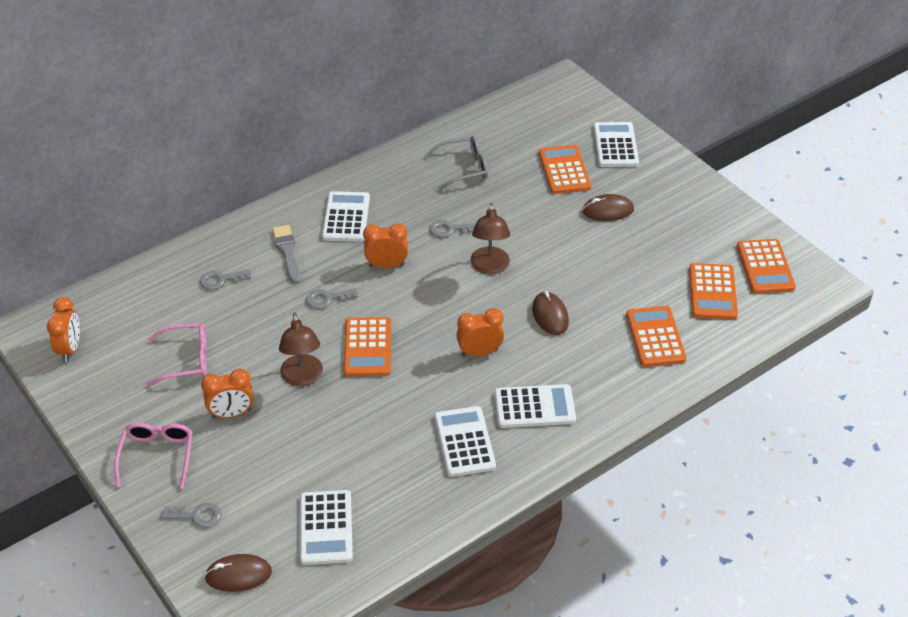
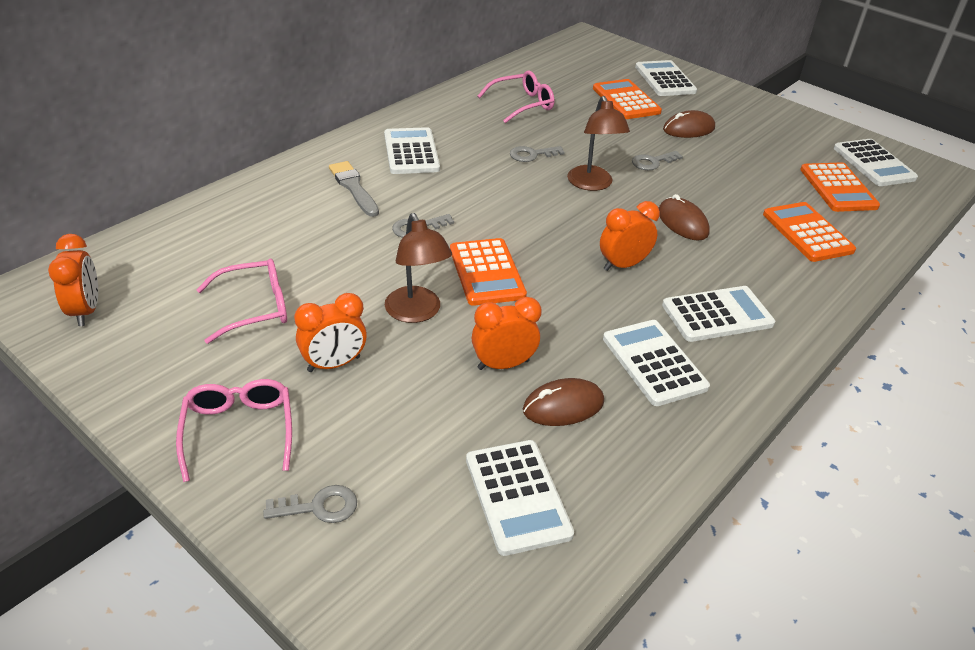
camera: 15 degrees left, 5 degrees down
grey key [200,269,251,290] -> grey key moved to [632,151,683,170]
brown mouse [204,554,272,592] -> brown mouse moved to [523,378,604,426]
orange clock [363,223,408,268] -> orange clock moved to [472,297,542,370]
grey glasses [425,136,488,191] -> pink glasses [477,71,554,123]
orange calculator [737,239,796,294] -> white calculator [834,139,918,186]

